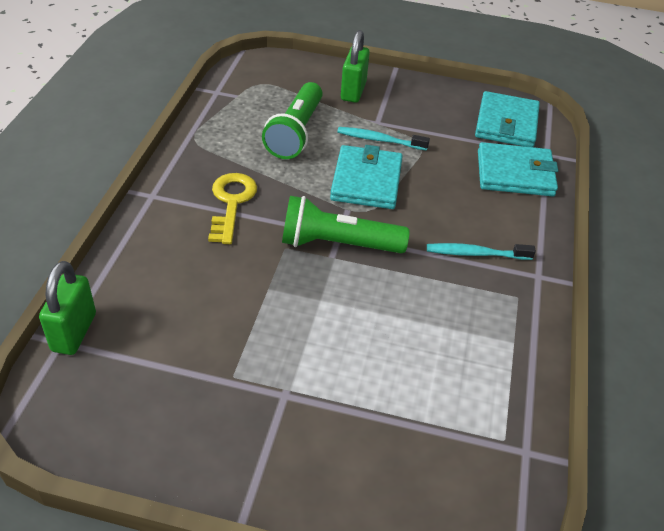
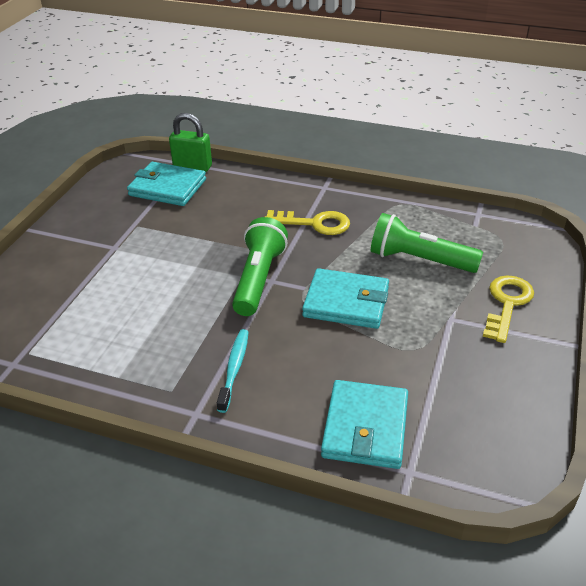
camera: 100 degrees right, 5 degrees down
turquoise toothbrush [337,127,430,151] -> none
green padlock [341,30,370,103] -> yellow key [483,275,534,343]
turquoise wallet [475,91,540,147] -> turquoise wallet moved to [127,162,206,206]

